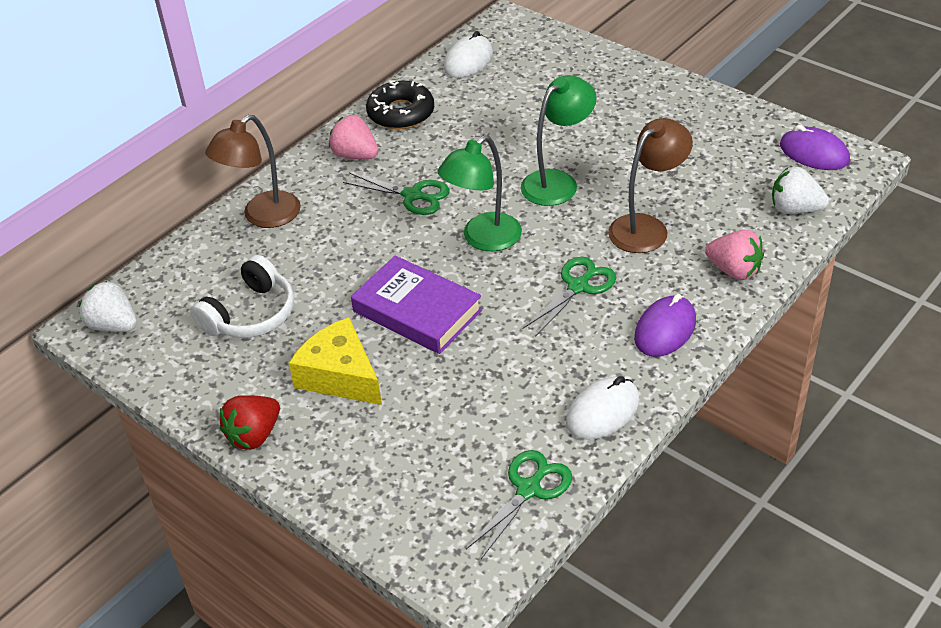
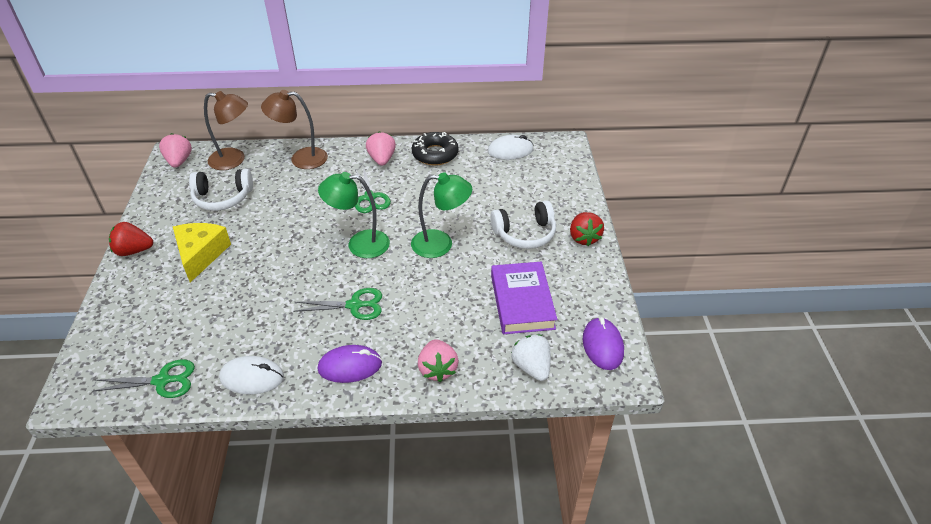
camera: 45 degrees right, 0 degrees up
white strawberry [79,281,137,332] -> pink strawberry [159,133,192,168]
purple book [351,255,482,354] -> purple book moved to [491,262,557,334]
brown lamp [608,118,693,253] -> brown lamp moved to [204,91,248,170]
none -> white headphones [490,201,556,249]
none -> red strawberry [570,212,604,246]

